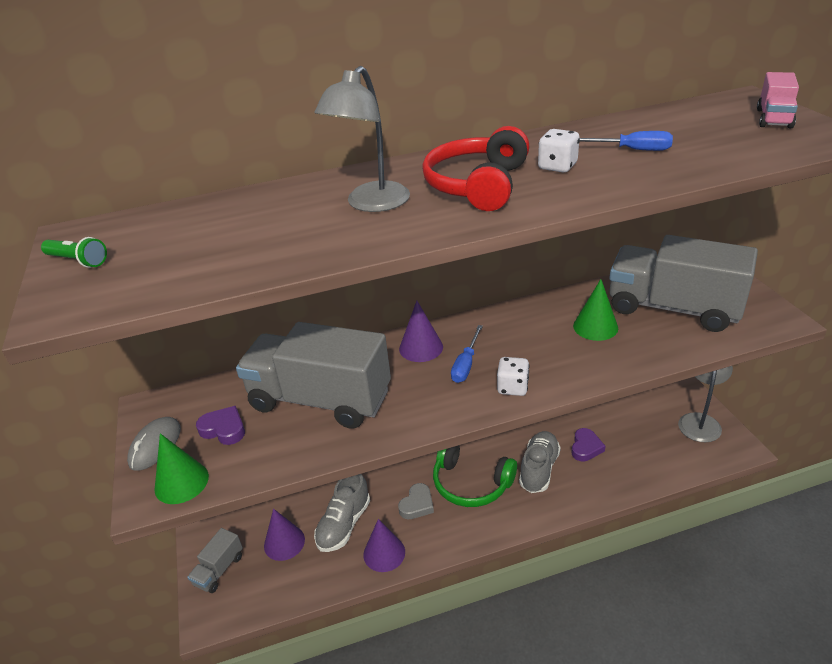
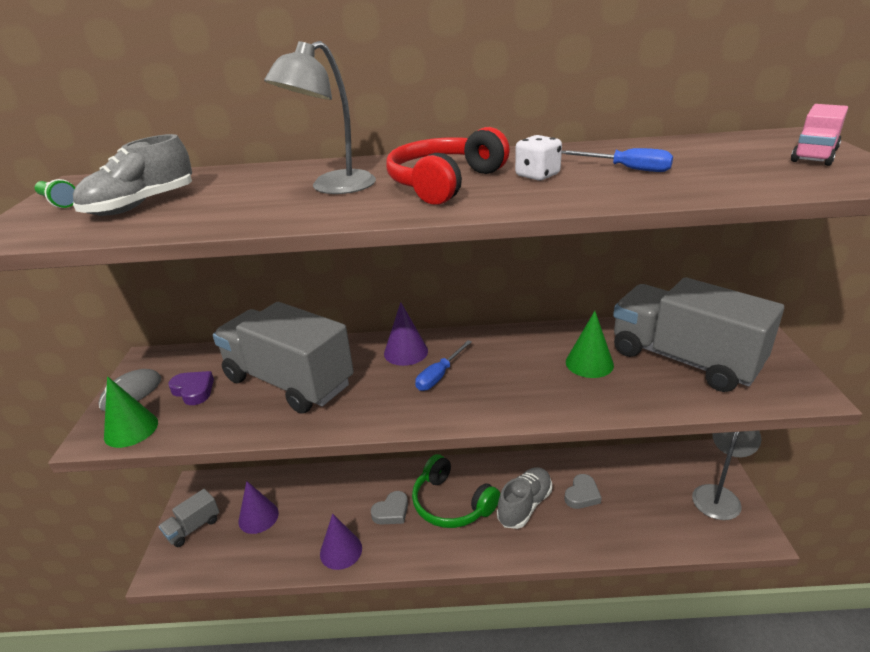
camera: 15 degrees right, 5 degrees down
grey shoe [314,474,370,552] -> grey shoe moved to [73,134,192,216]
white dice [497,357,530,396] -> none
purple heart [572,428,605,461] -> grey heart [564,474,602,509]

